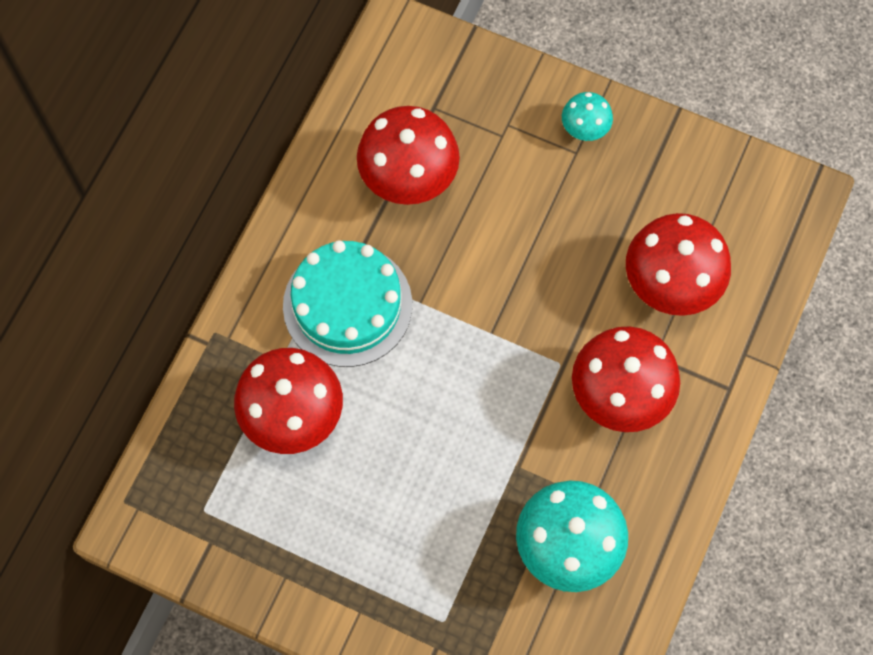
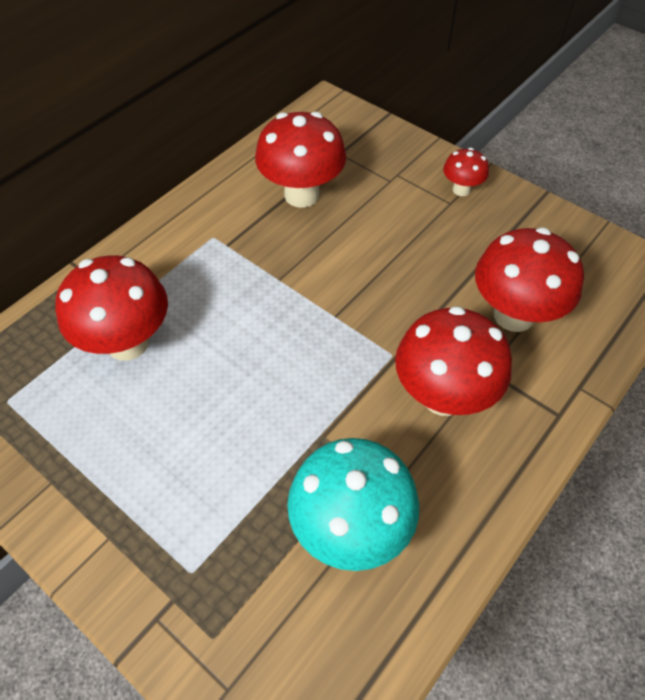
camera: 15 degrees right, 15 degrees down
turquoise cake [283,240,412,367] -> none
turquoise mushroom [562,92,613,141] -> red mushroom [443,148,489,196]

